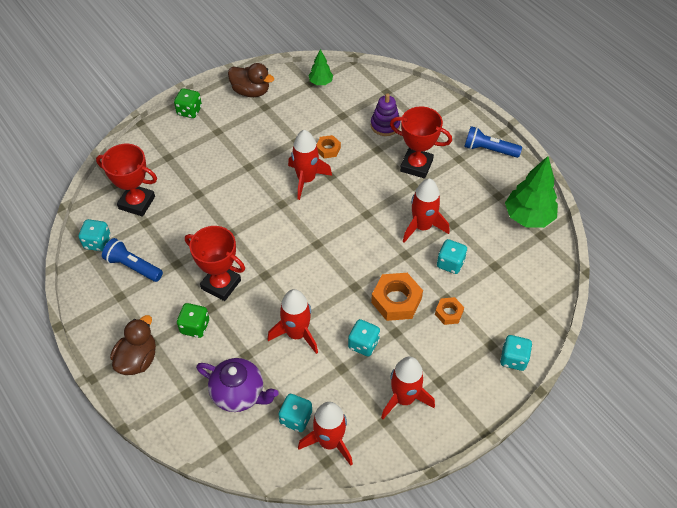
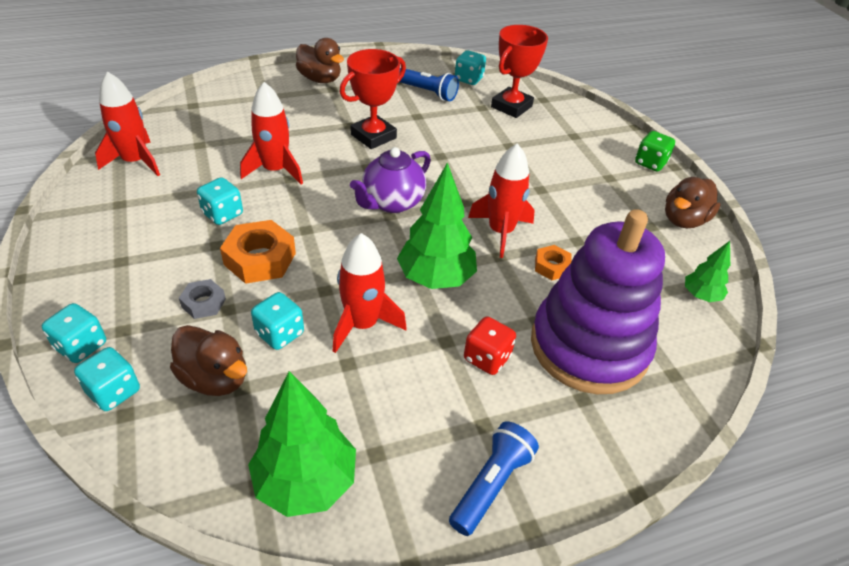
camera: 105 degrees right, 10 degrees down
blue flashlight [102,238,163,282] -> blue flashlight turned 75 degrees clockwise [399,68,459,101]
green dice [177,303,209,338] -> none
purple teapot [196,358,278,412] -> purple teapot moved to [350,147,431,213]
turquoise dice [278,394,312,432] -> turquoise dice moved to [74,347,140,411]
purple stacking toy [371,93,400,136] -> purple stacking toy [531,209,665,394], size x2.26
red rocket [381,357,435,419] -> none
red trophy [390,107,452,179] -> red dice [464,316,516,375]
orange nut [435,297,464,325] -> grey nut [179,279,226,319]
none -> brown duck [170,325,247,396]
none -> green tree [397,162,477,289]

